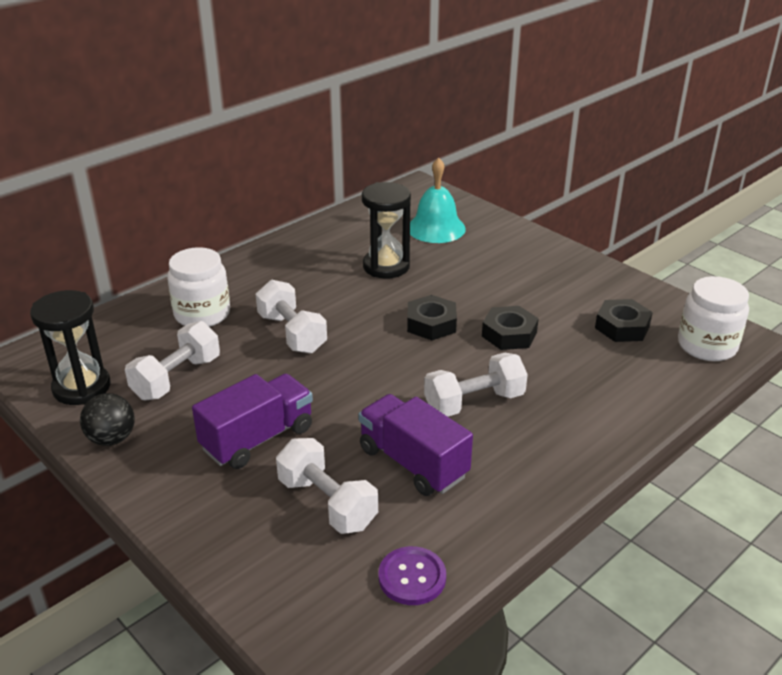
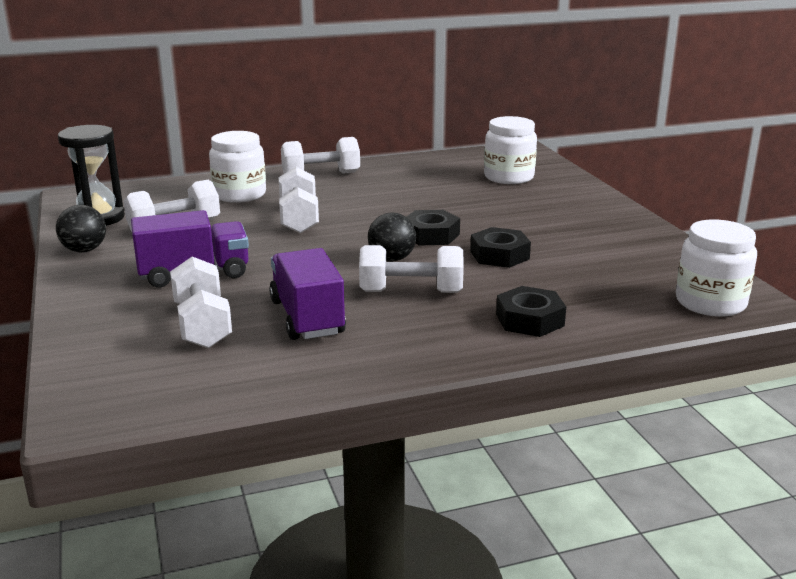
camera: 25 degrees right, 10 degrees down
black hourglass [362,182,411,278] -> none
purple button [379,546,446,605] -> none
turquoise bell [410,157,466,243] -> white jar [484,116,537,184]
black nut [595,299,653,342] -> black nut moved to [496,286,566,337]
none -> white dumbbell [281,137,360,174]
none -> black ball [368,213,416,261]

